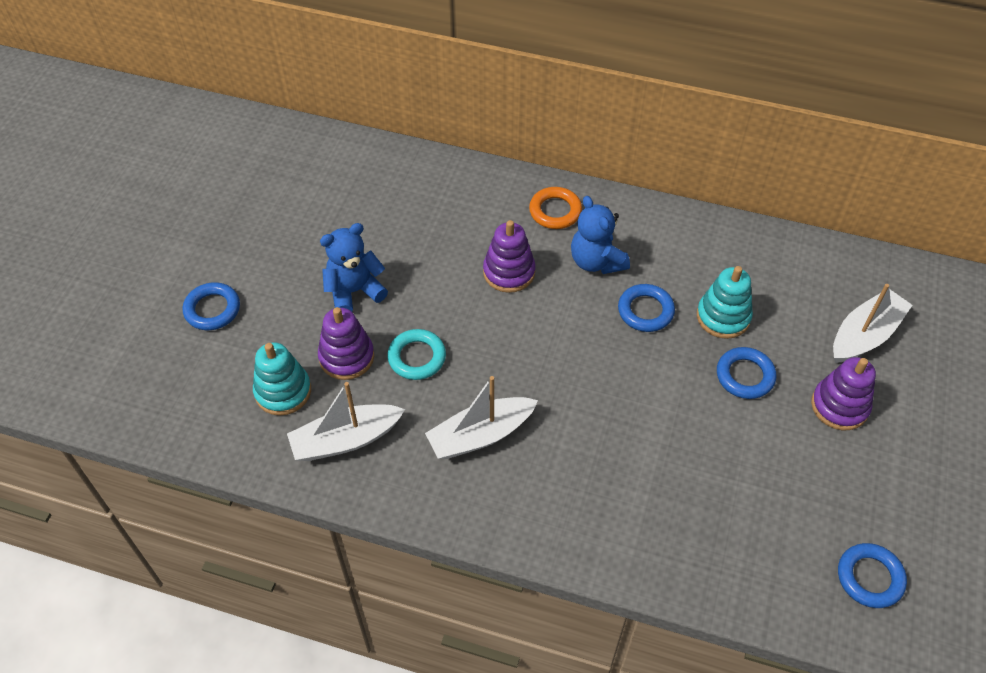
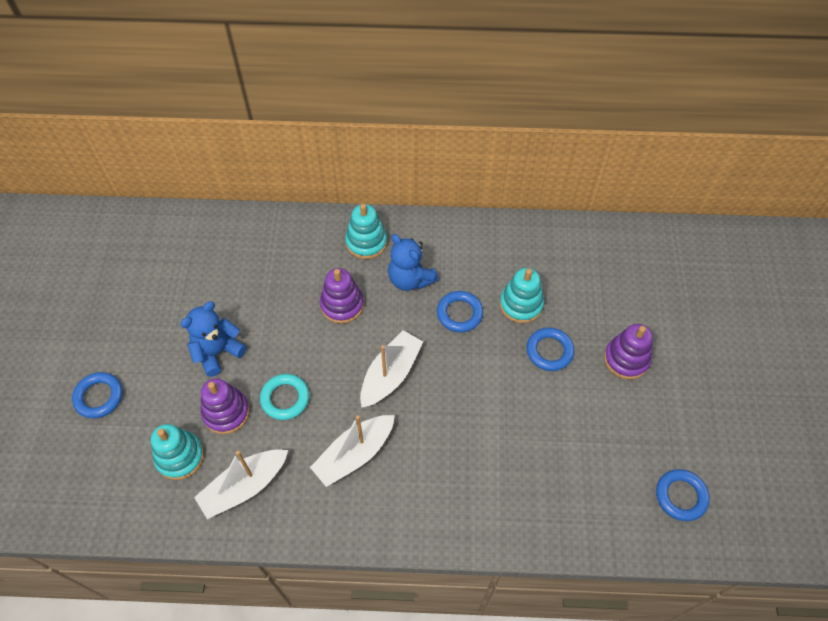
camera: 15 degrees left, 5 degrees up
orange ring [529,187,582,229] -> turquoise stacking toy [345,204,387,259]
white boat [833,284,913,363] -> white boat moved to [360,330,423,408]

